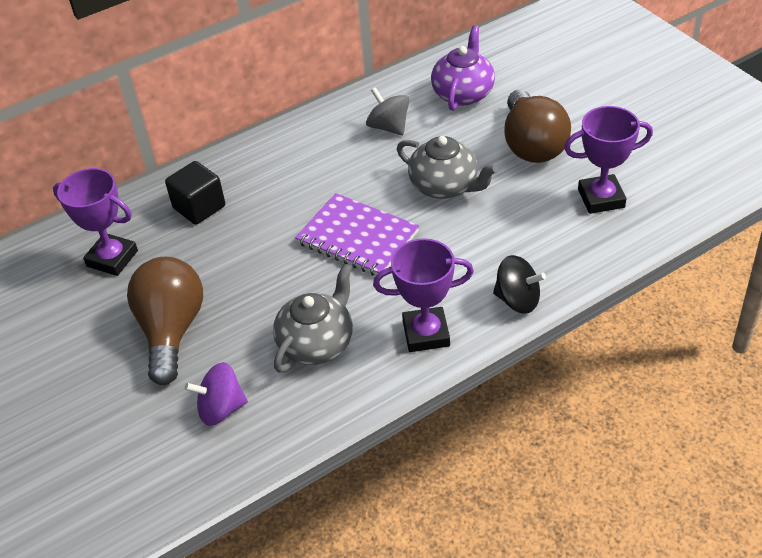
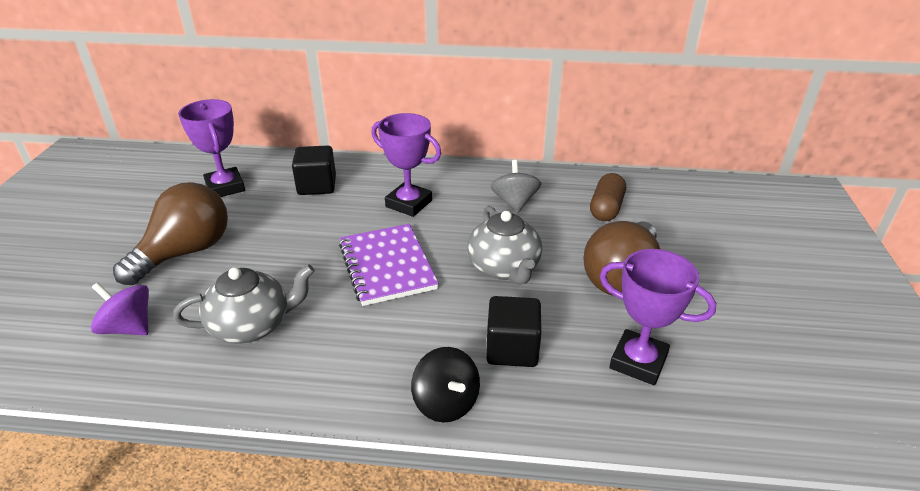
camera: 35 degrees right, 10 degrees down
purple trophy [373,238,474,352] -> purple trophy moved to [371,113,441,217]
purple teapot [431,26,495,111] -> brown capsule [590,173,626,221]
none -> black cube [486,296,542,367]

